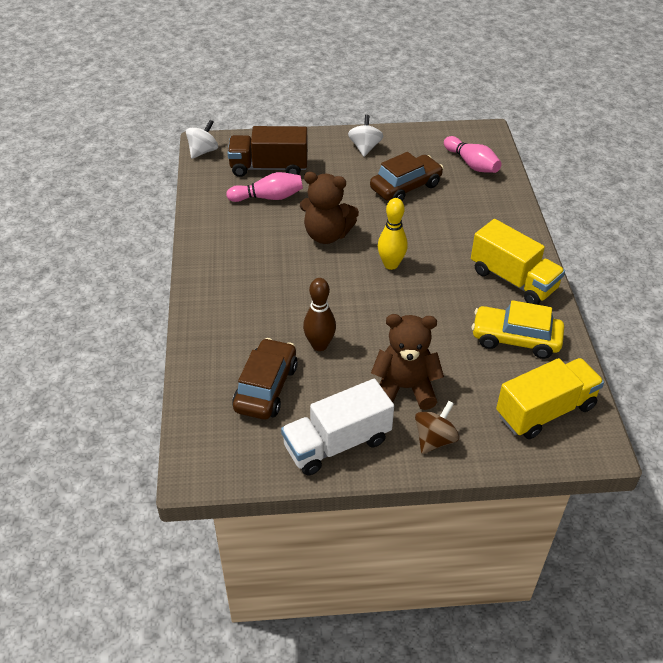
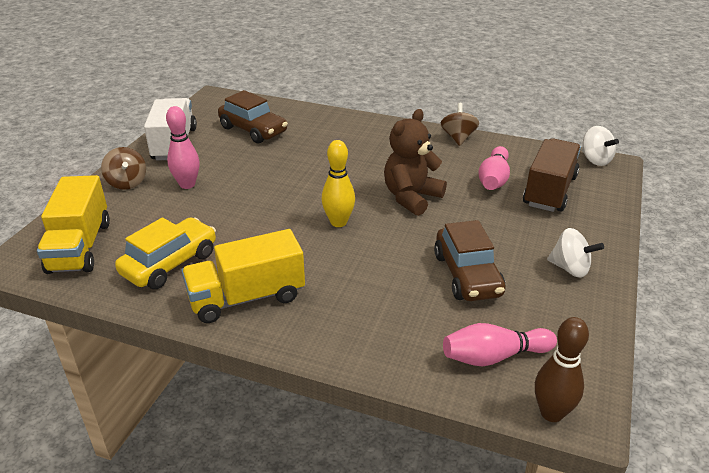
camera: 115 degrees right, 10 degrees down
brown bowling pin [303,278,336,351] -> brown bowling pin moved to [535,317,589,422]
brown teddy bear [371,314,444,410] -> pink bowling pin [166,106,200,189]
none -> brown spinning top [441,103,479,146]

